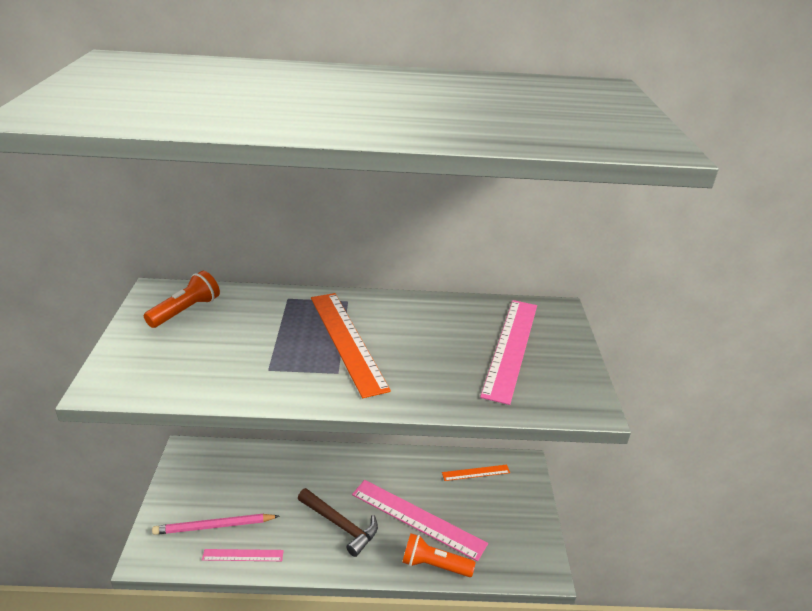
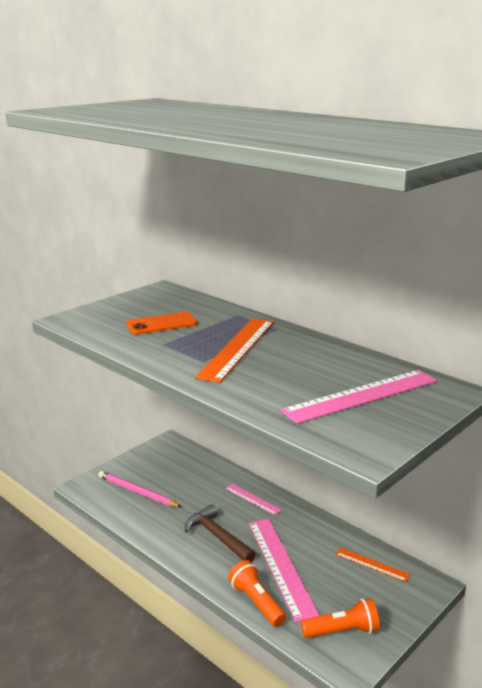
camera: 45 degrees right, 10 degrees down
orange flashlight [144,271,220,328] -> orange flashlight moved to [301,598,380,638]
pink ruler [202,549,284,561] -> pink ruler moved to [225,484,282,515]
brown hammer [298,488,378,557] -> brown hammer turned 150 degrees clockwise [185,504,256,562]
none -> orange phone [126,312,198,334]

